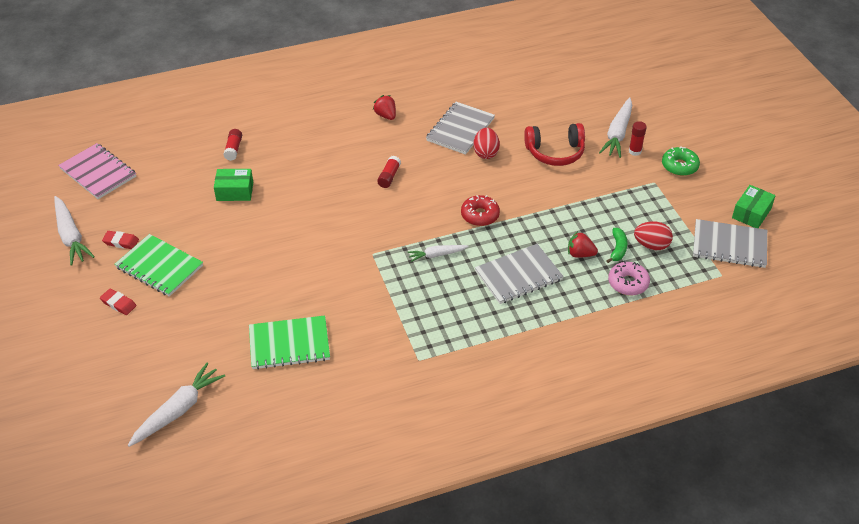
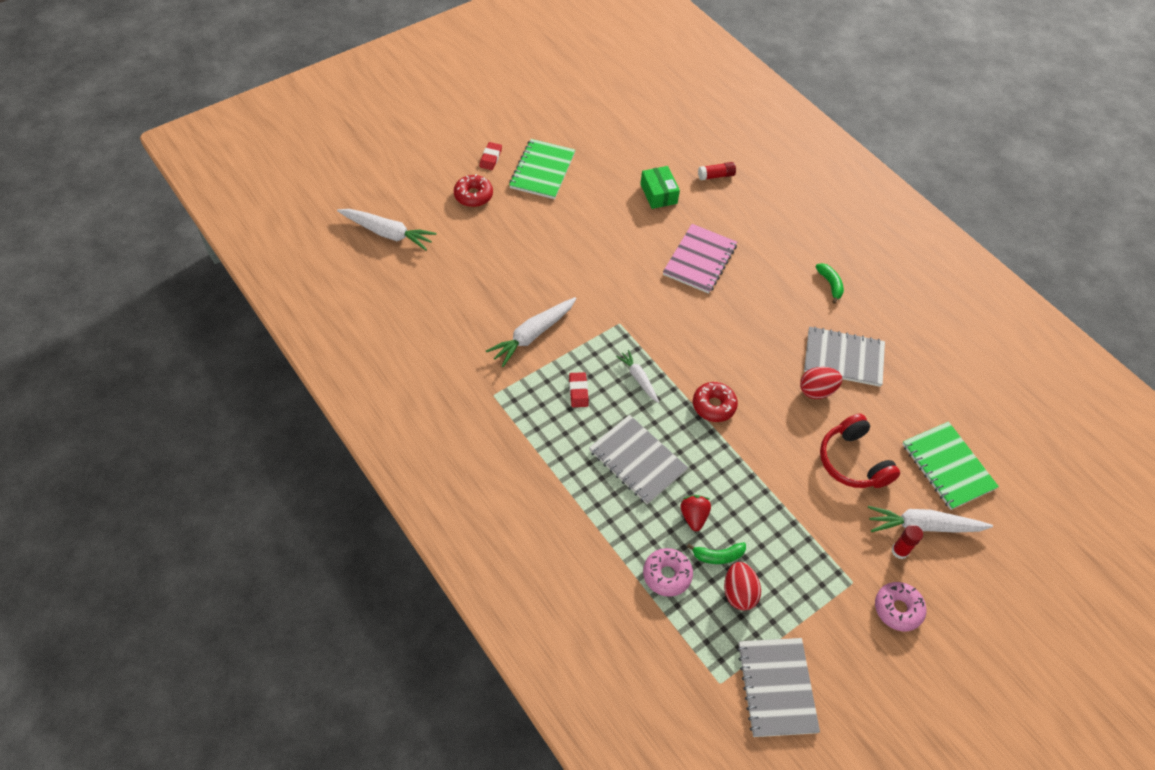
camera: 70 degrees right, 10 degrees up
white carrot [54,196,95,266] -> white carrot moved to [486,297,577,367]
pink notebook [58,143,136,199] -> pink notebook moved to [663,224,737,294]
red eraser [102,231,139,249] -> red eraser moved to [569,372,589,407]
green notebook [249,315,330,370] -> green notebook moved to [902,421,999,510]
red strawberry [373,95,396,120] -> green banana [815,263,844,304]
red glue stick [377,156,401,188] -> none
green donut [662,146,700,176] -> pink donut [875,582,926,631]
green box [732,185,776,228] -> none
none -> red donut [454,174,493,207]

